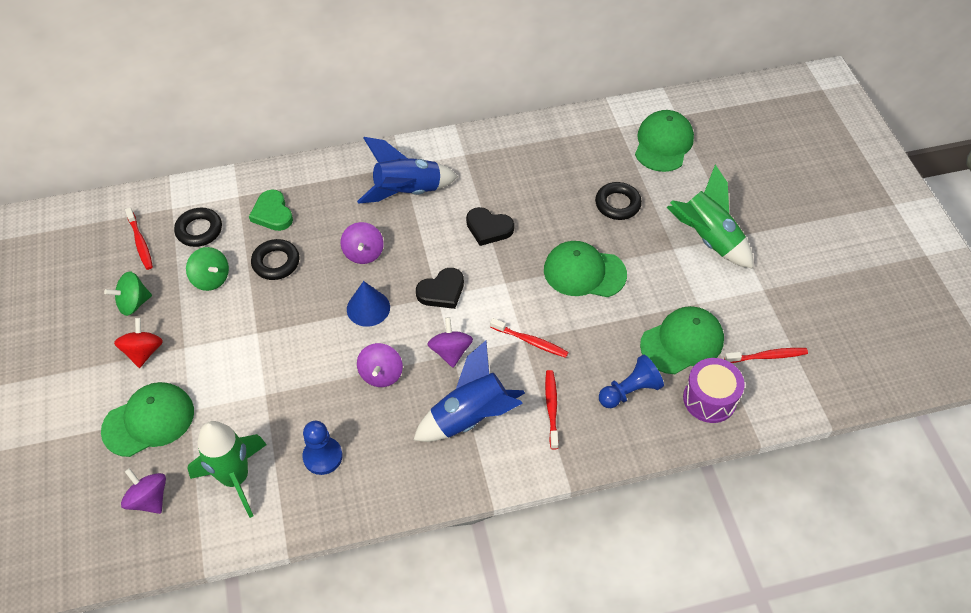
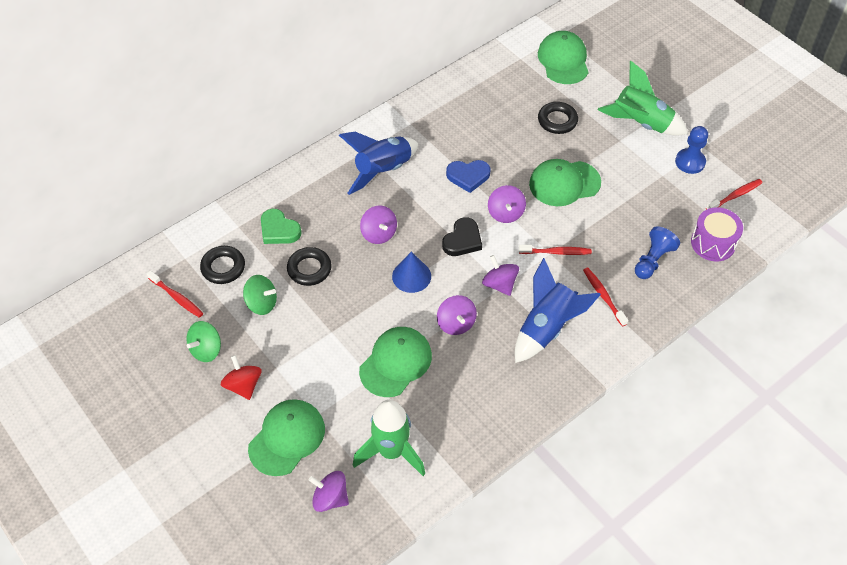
camera: 25 degrees left, 0 degrees up
blue pawn [302,421,343,475] -> blue pawn moved to [675,126,708,174]
black heart [466,207,514,246] -> blue heart [446,160,491,193]
green cap [640,306,724,374] -> green cap moved to [359,327,432,397]
none -> purple spinning top [488,185,526,223]

